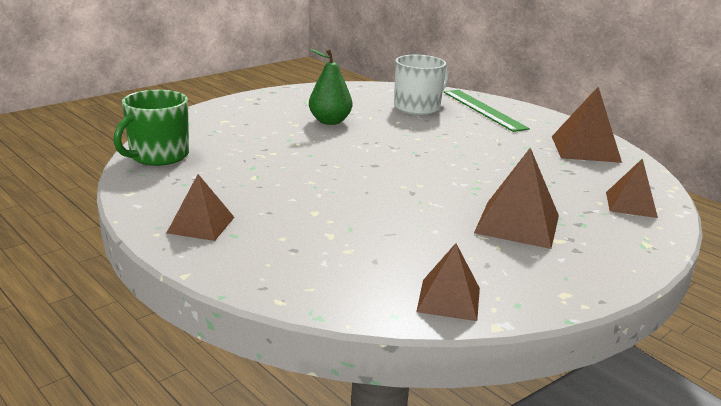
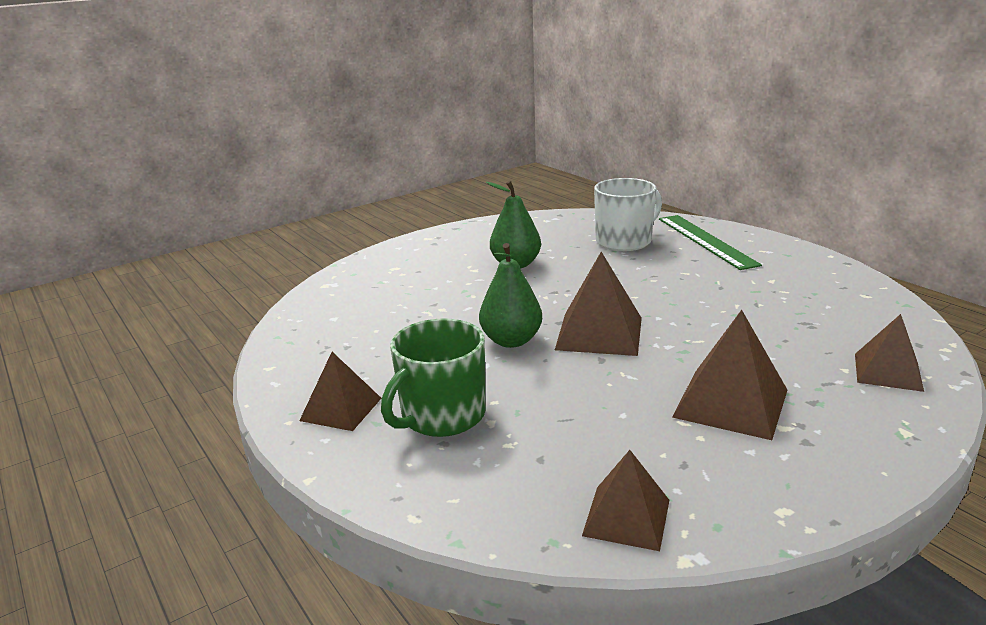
camera: 10 degrees right, 0 degrees up
green mug [113,90,189,166] -> green mug moved to [381,318,486,437]
brown pyramid [552,87,622,163] -> brown pyramid moved to [555,252,642,356]
none -> green pear [479,243,542,348]

